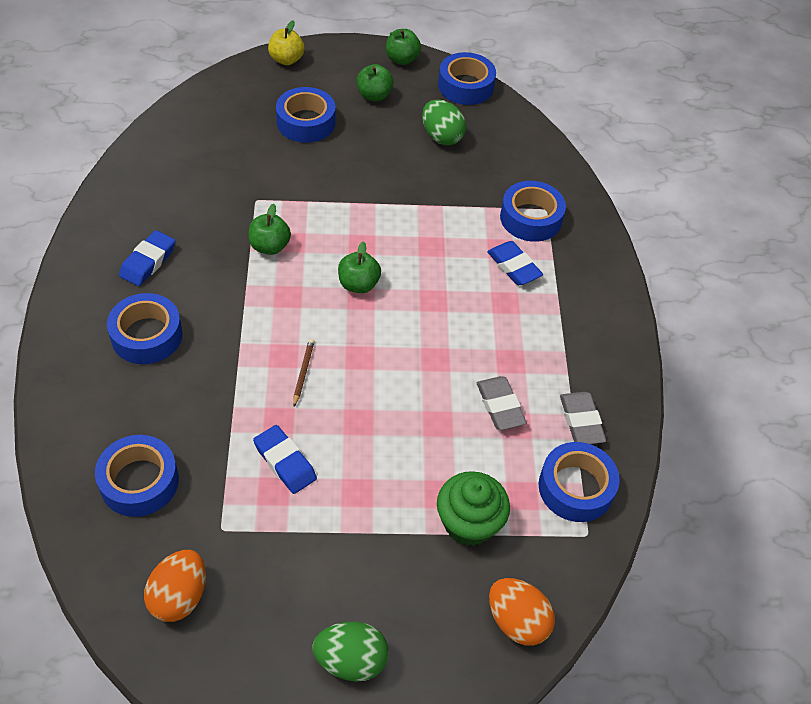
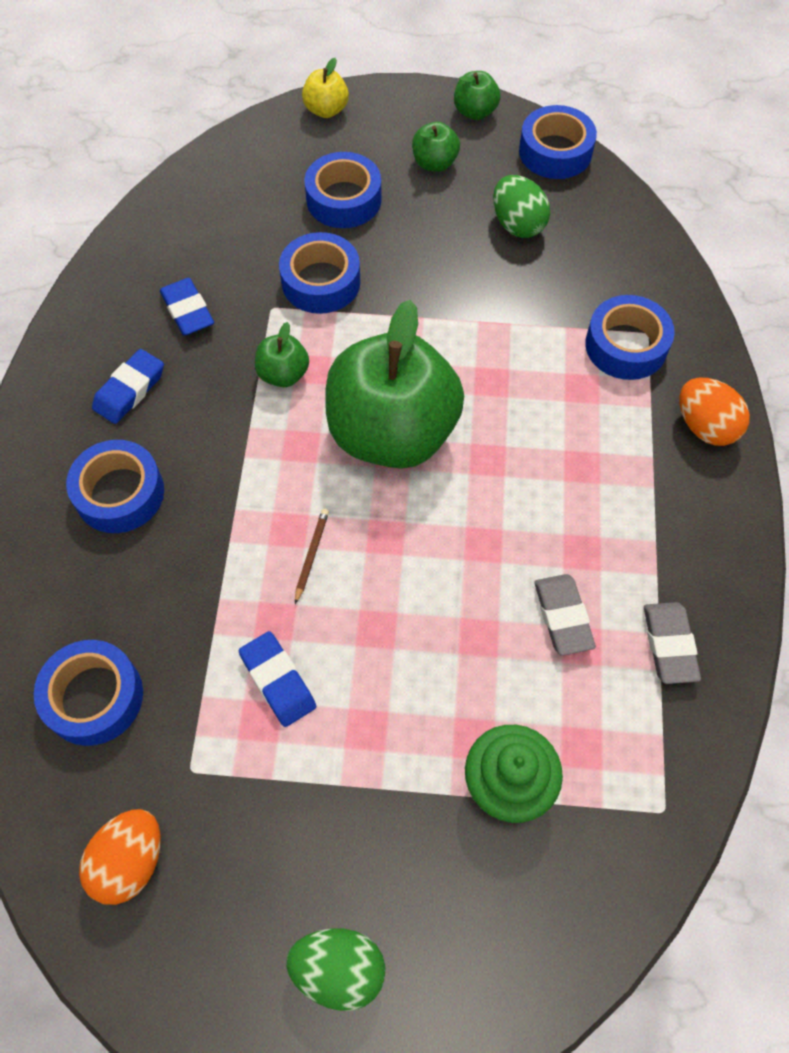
camera: 10 degrees right, 10 degrees up
green apple [338,241,381,293] -> green apple [325,300,464,469], size x2.40
blue eraser [487,241,543,285] -> blue eraser moved to [160,278,214,336]
orange egg [489,578,555,646] -> orange egg moved to [680,378,750,446]
blue tape [539,442,620,522] -> blue tape moved to [279,232,361,314]

